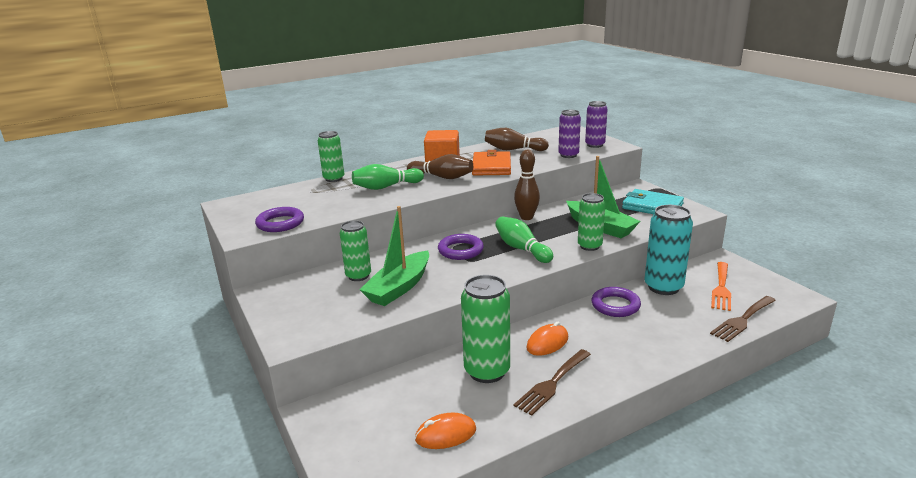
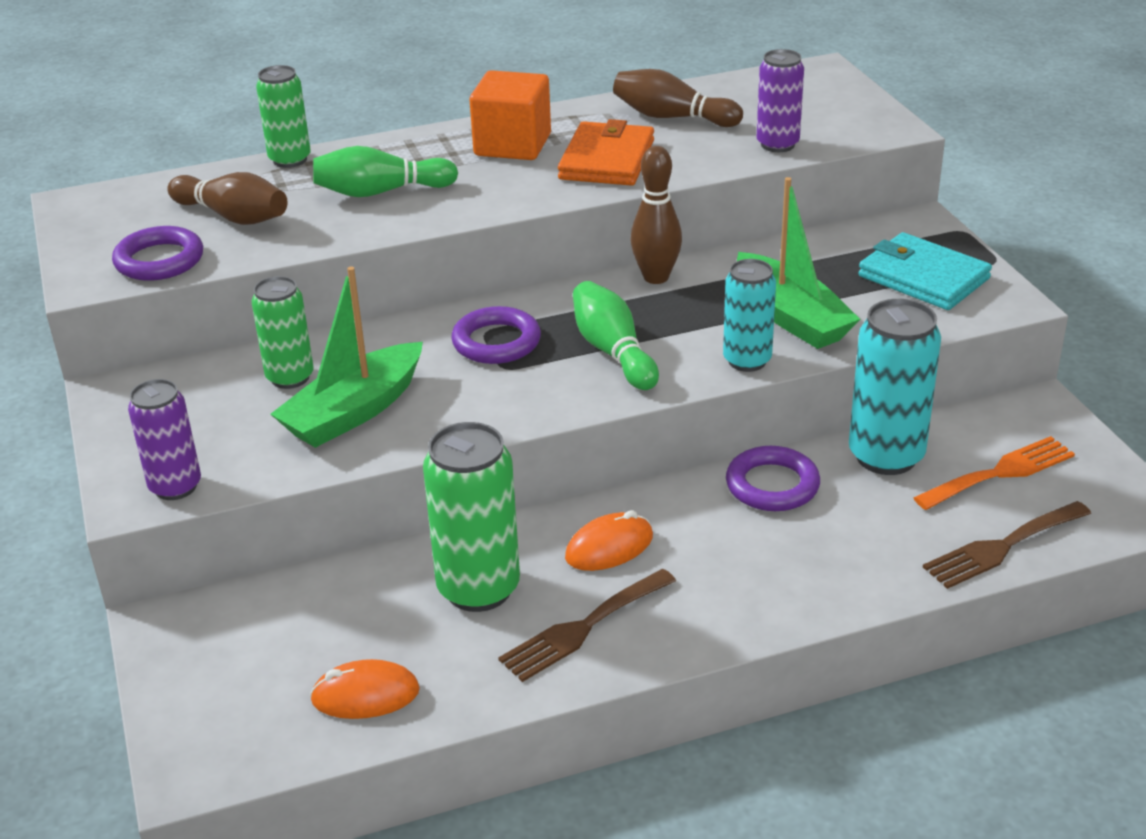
camera: 10 degrees right, 10 degrees up
brown bowling pin [407,154,473,179] -> brown bowling pin moved to [167,172,288,225]
green can [578,193,605,251] -> turquoise can [723,259,776,372]
purple can [585,101,608,148] -> purple can moved to [128,379,201,500]
orange fork [711,262,731,311] -> orange fork turned 150 degrees counterclockwise [913,436,1075,510]

